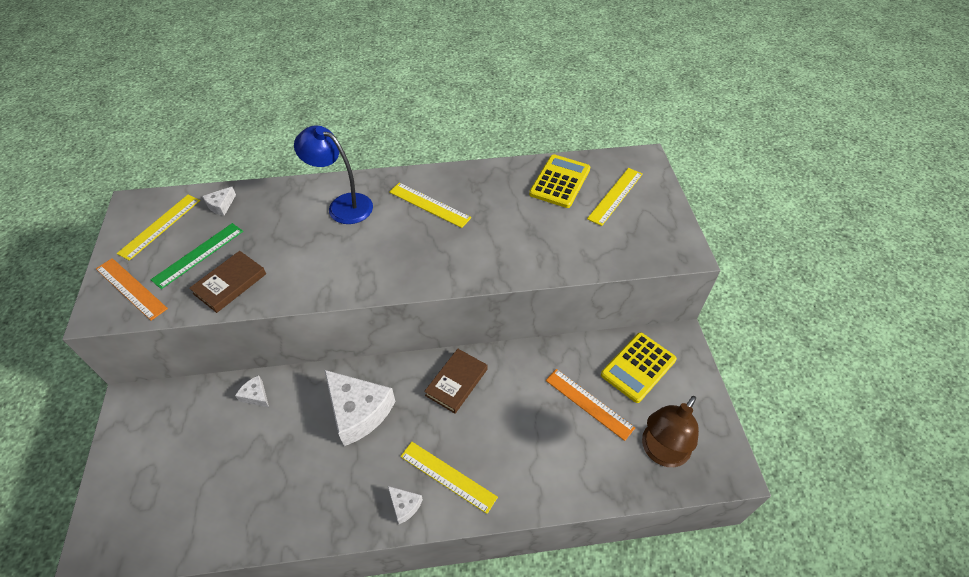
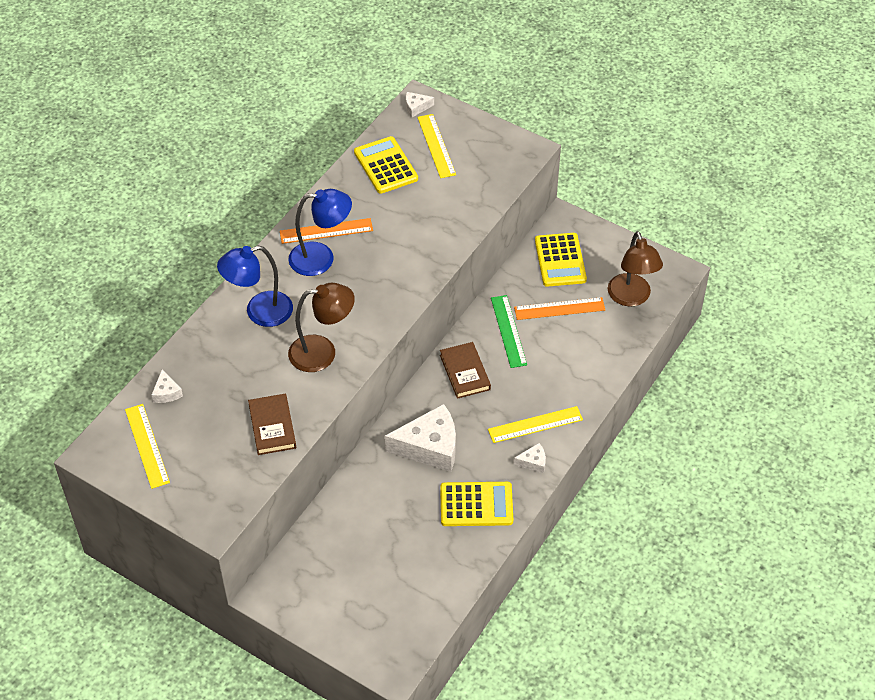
camera: 50 degrees left, 0 degrees up
orange ruler [96,258,168,321] -> orange ruler moved to [280,218,373,244]
green ruler [150,223,243,289] -> green ruler moved to [491,295,527,368]
white cheese [235,375,269,407] -> white cheese moved to [406,92,434,117]
yellow ruler [389,183,471,228] -> blue lamp [288,189,352,276]
none -> brown lamp [288,283,355,372]
none -> yellow calculator [440,482,513,526]

